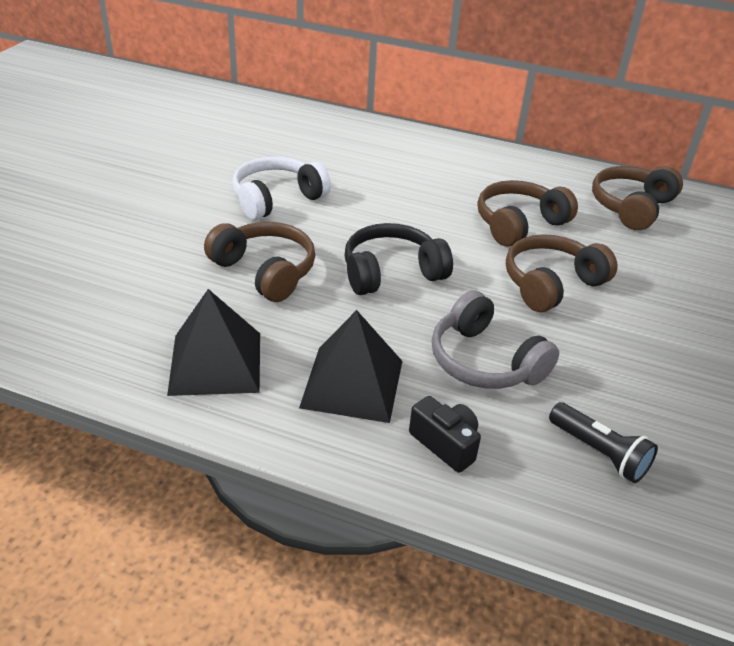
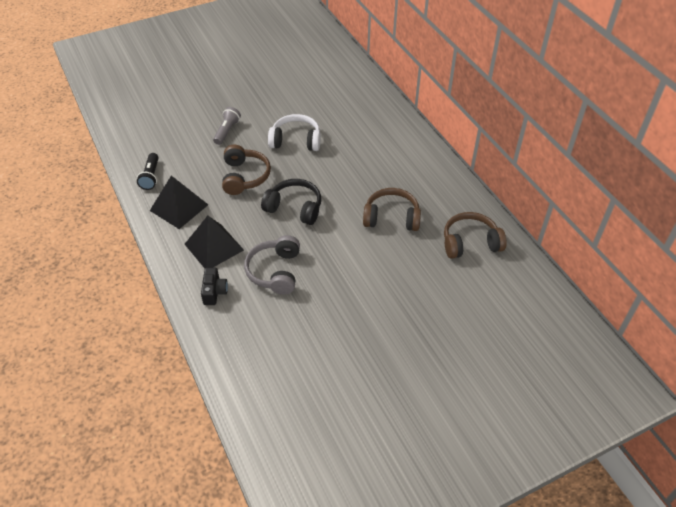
camera: 45 degrees right, 10 degrees up
brown headphones [506,234,618,312] -> none
black flashlight [549,402,658,483] -> black flashlight moved to [137,153,159,190]
none -> grey flashlight [213,107,241,145]

